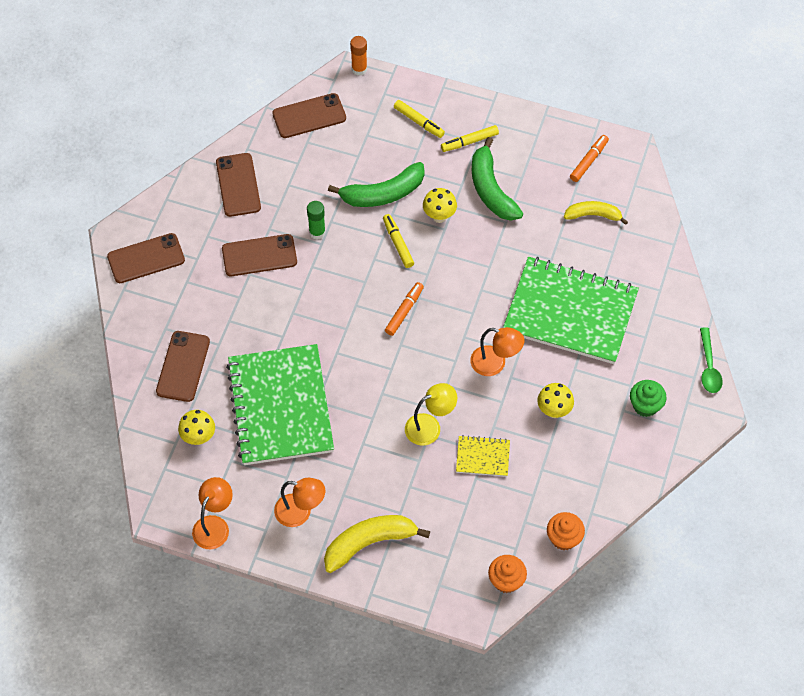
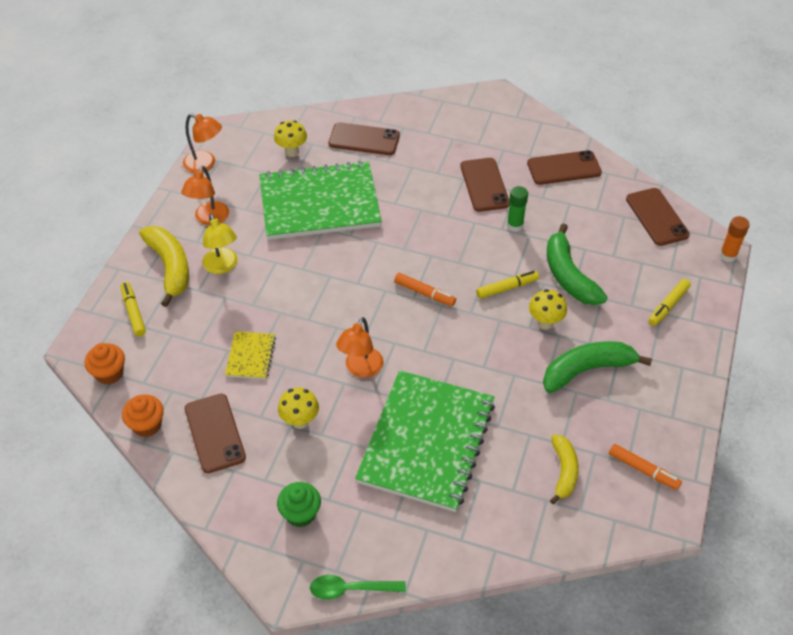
camera: 90 degrees right, 10 degrees down
brown phone [107,233,185,283] -> brown phone moved to [185,394,246,473]
yellow lamp [405,383,457,446] -> yellow lamp moved to [202,214,238,274]
yellow marker [441,125,499,152] -> yellow marker moved to [121,282,146,336]

